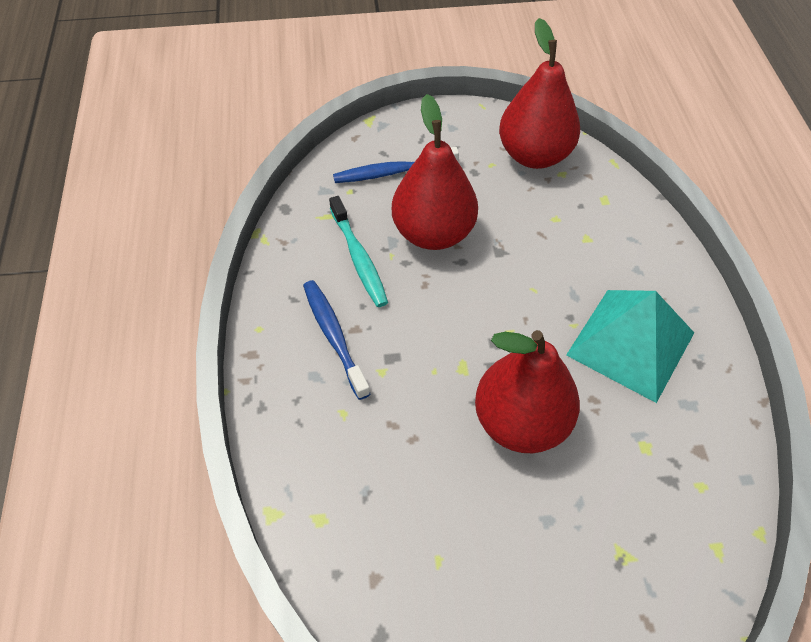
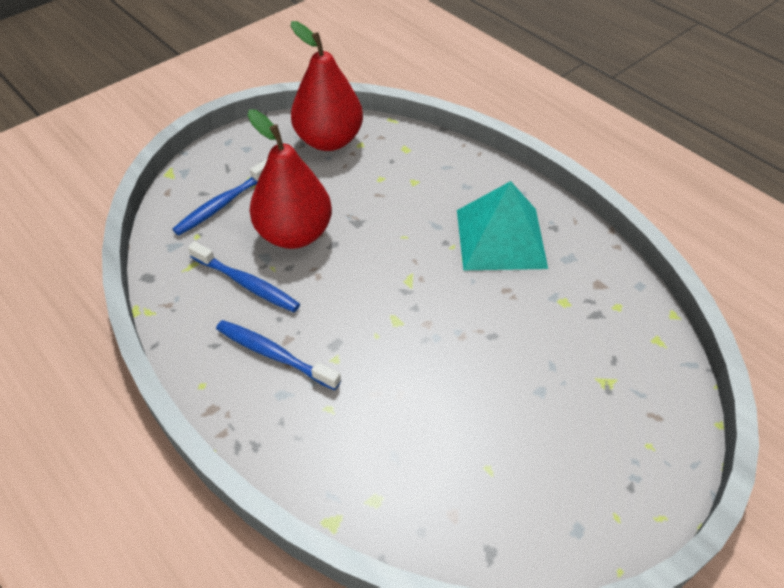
camera: 35 degrees left, 5 degrees down
turquoise toothbrush [329,196,388,307] -> blue toothbrush [188,242,300,312]
red pear [475,330,580,453] -> none

